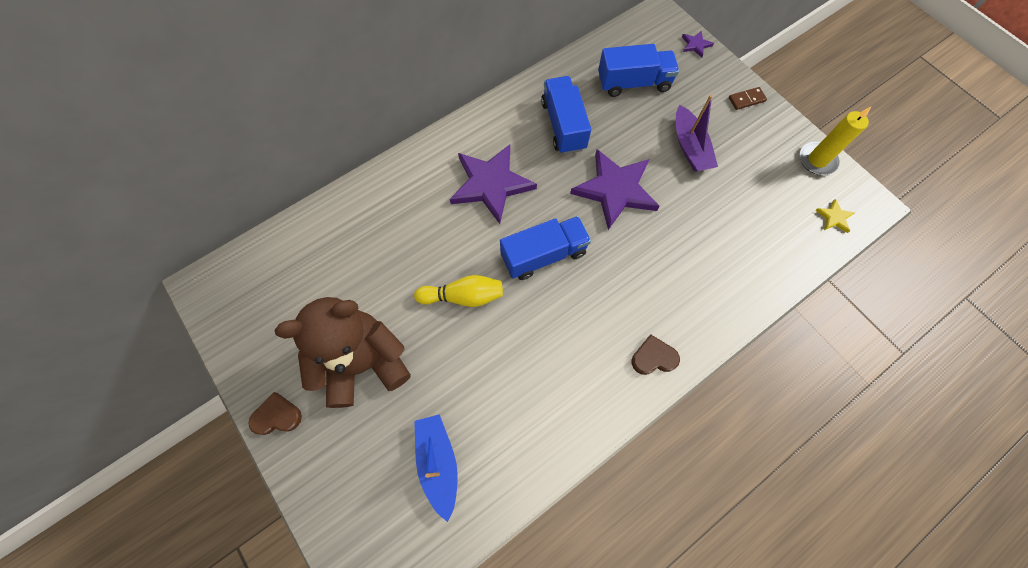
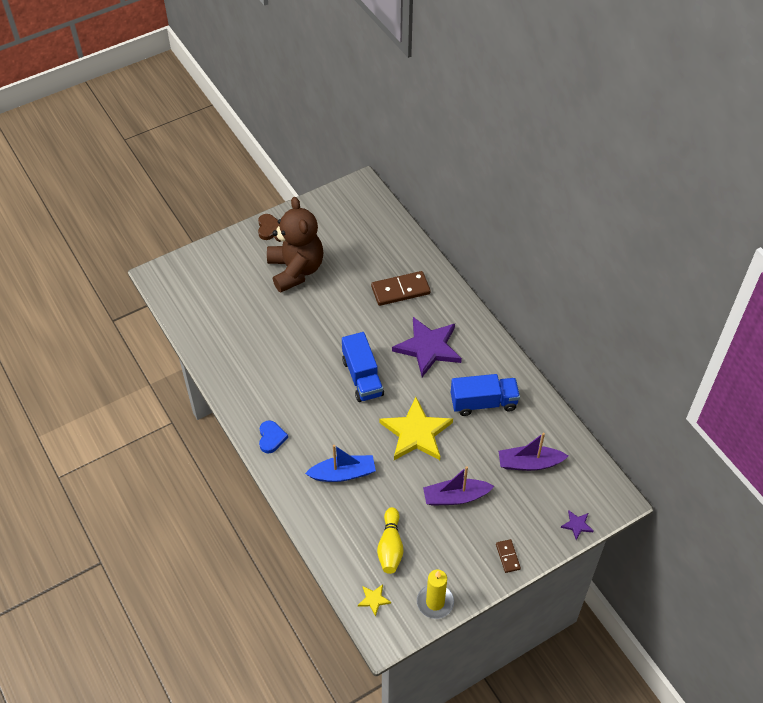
camera: 95 degrees right, 15 degrees down
yellow bowling pin [414,275,503,307] -> yellow bowling pin moved to [377,507,403,574]
blue boat [414,414,458,522] -> blue boat moved to [305,445,376,482]
purple star [570,149,660,230] -> yellow star [380,397,453,460]
blue truck [598,44,679,97] -> purple boat [499,433,568,471]
brown heart [632,335,680,375] -> blue heart [259,421,288,453]
none -> brown domino [371,271,431,306]

